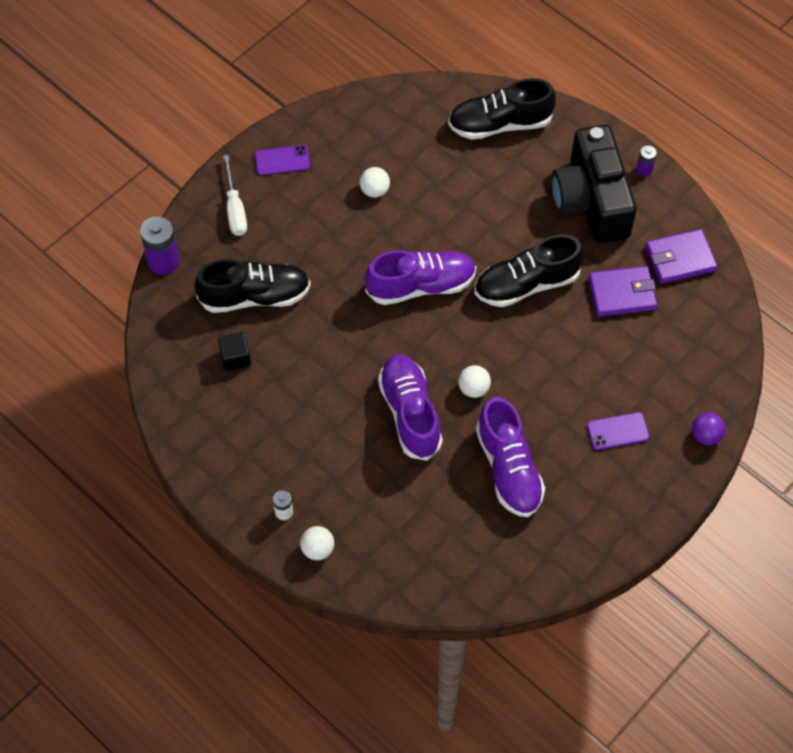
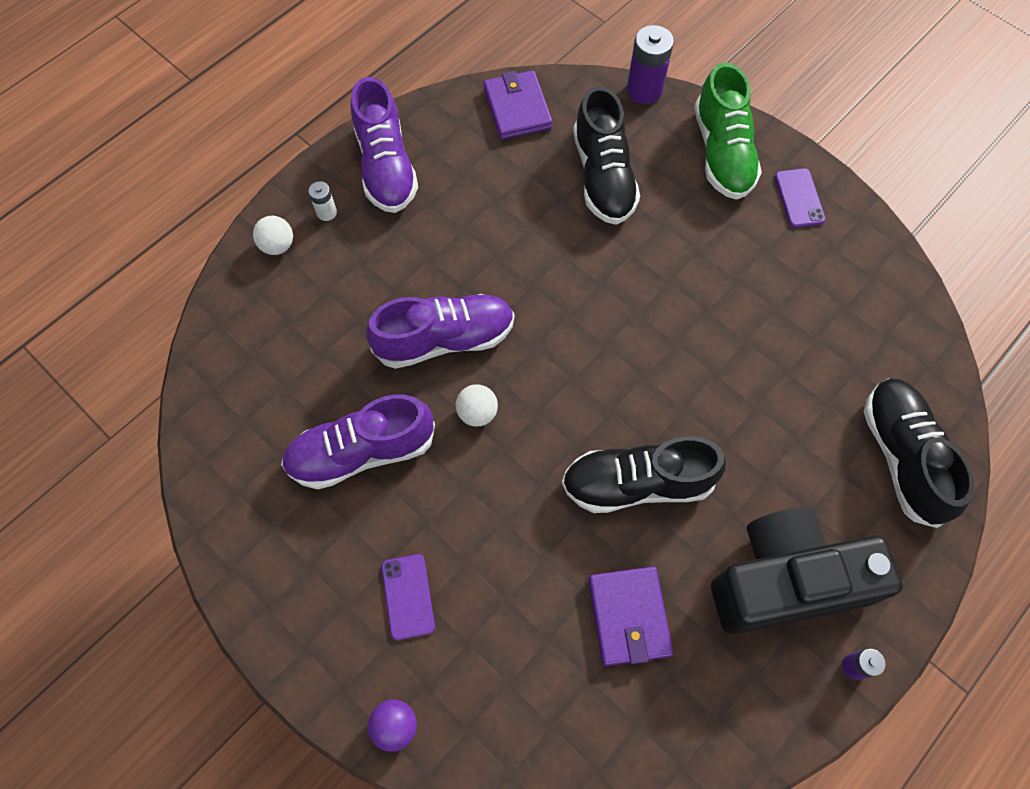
camera: 90 degrees right, 5 degrees up
black cube [218,332,251,371] -> none
white screwdriver [223,155,247,236] -> green shoe [694,63,762,200]
white ball [360,167,390,198] -> none
purple shoe [365,250,476,305] -> purple shoe moved to [351,77,418,213]
black shoe [474,235,584,307] -> black shoe turned 75 degrees counterclockwise [562,436,726,513]
purple wallet [645,229,718,284] -> purple wallet moved to [484,70,553,139]

